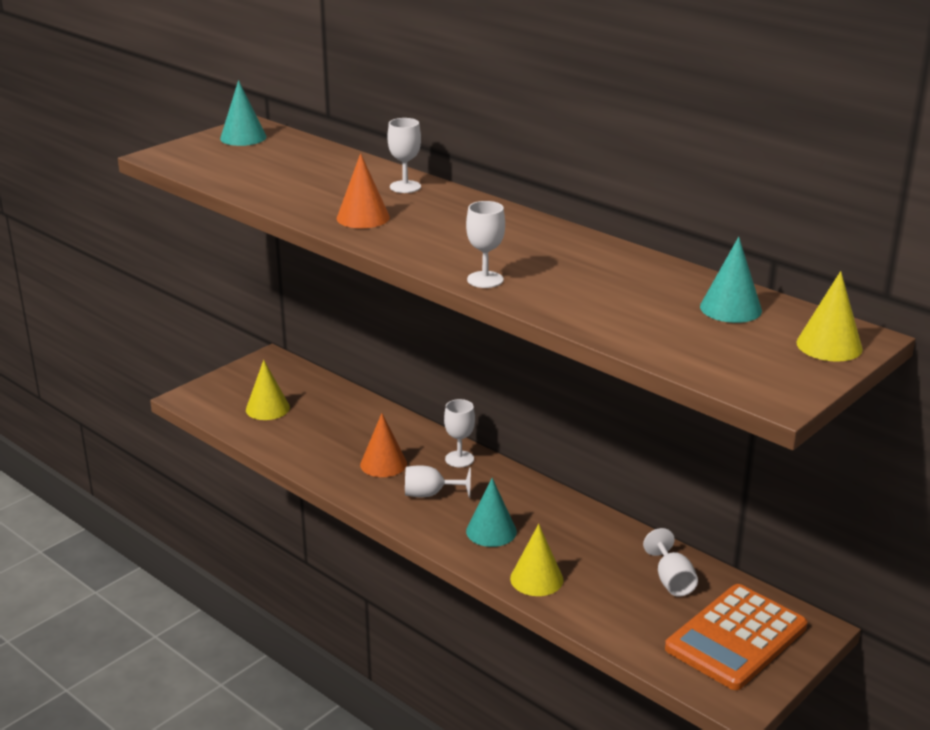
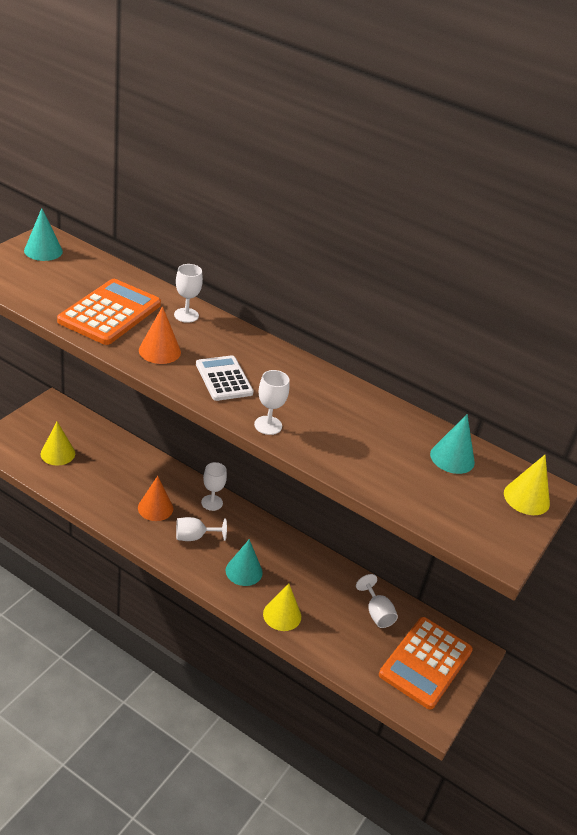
camera: 15 degrees left, 10 degrees up
none -> orange calculator [57,279,161,345]
none -> white calculator [196,355,254,401]

